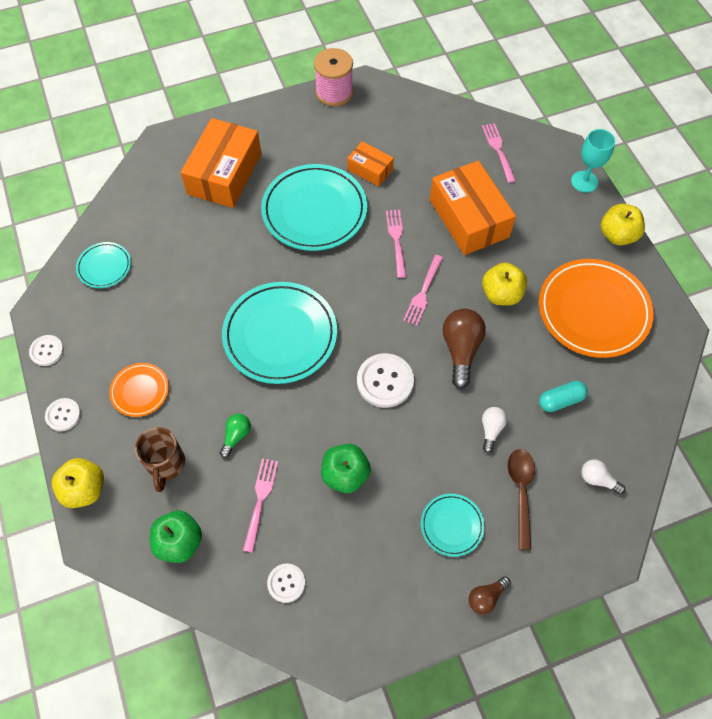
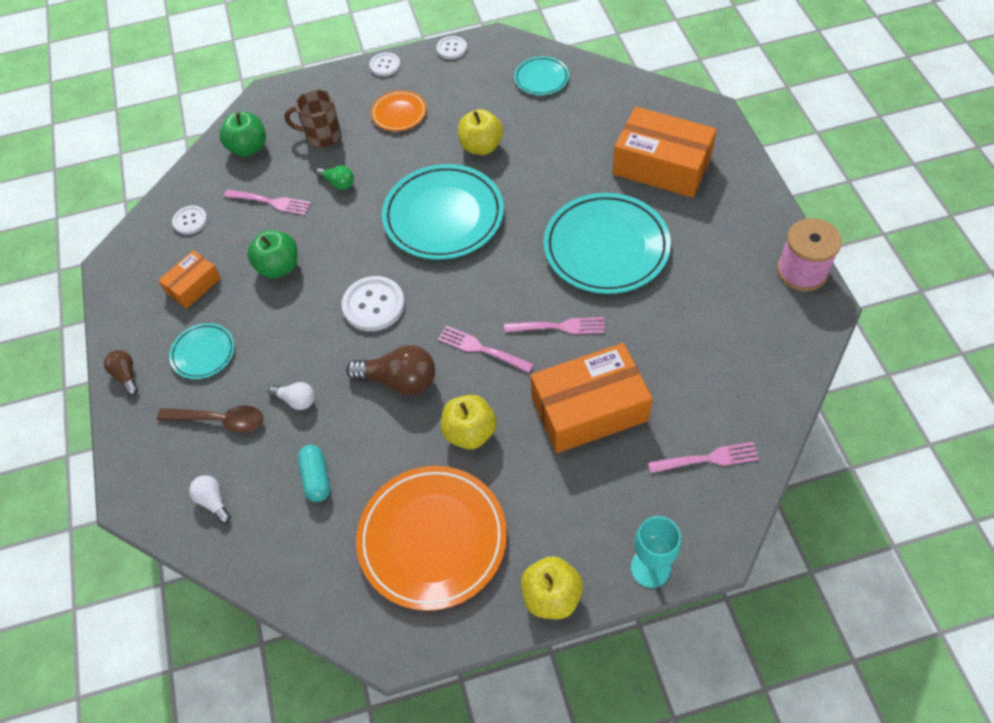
camera: 100 degrees right, 5 degrees down
yellow apple [52,458,104,508] -> yellow apple moved to [458,109,503,155]
orange box [347,141,394,186] -> orange box moved to [158,250,221,309]
white light bulb [581,459,625,495] -> white light bulb turned 75 degrees counterclockwise [189,475,231,524]

